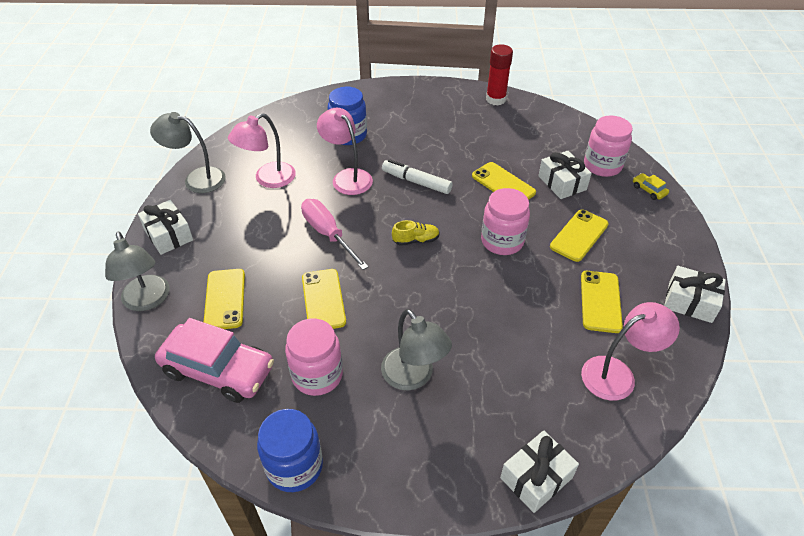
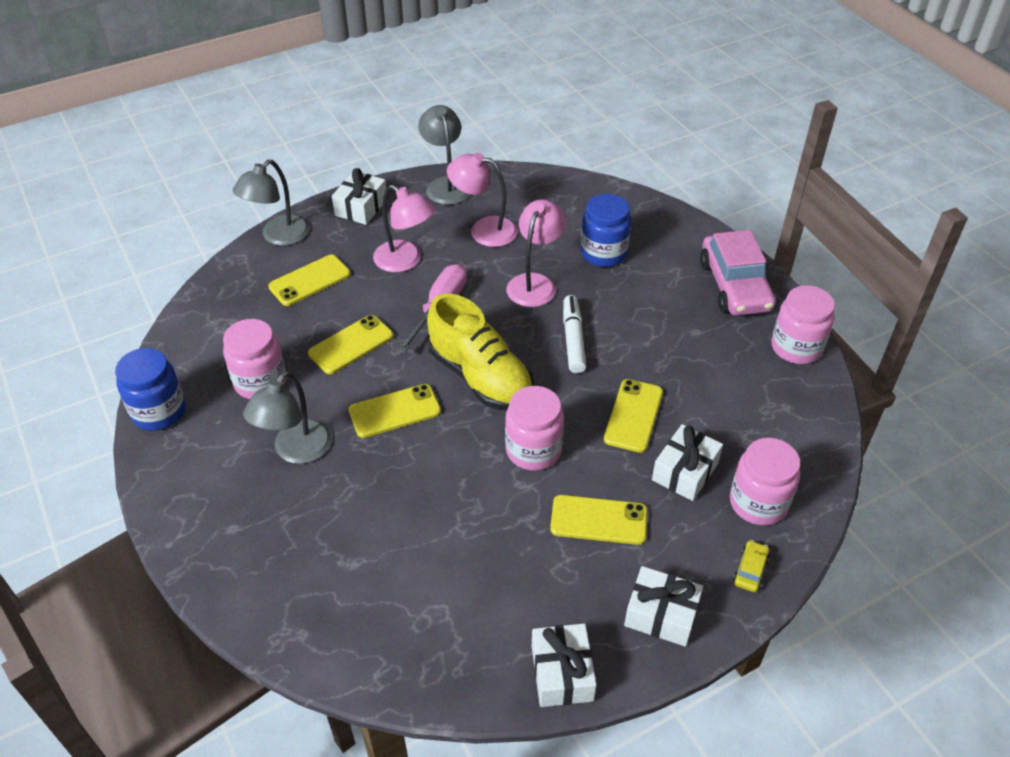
camera: 60 degrees right, 0 degrees up
pink car [155,318,274,403] -> pink car moved to [700,230,776,316]
yellow shoe [392,220,440,246] -> yellow shoe [427,294,534,410], size x2.34
red glue stick [486,44,513,106] -> pink jar [771,285,835,364]
white gift [500,430,579,513] -> white gift moved to [624,566,703,647]
yellow phone [581,271,623,333] -> yellow phone moved to [349,384,441,438]
pink lamp [581,302,680,401] -> pink lamp moved to [373,185,435,272]

